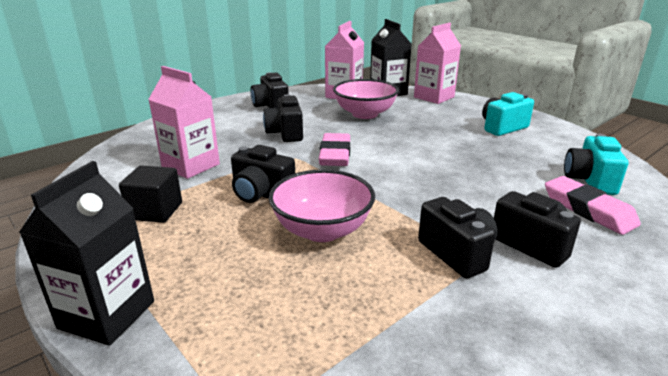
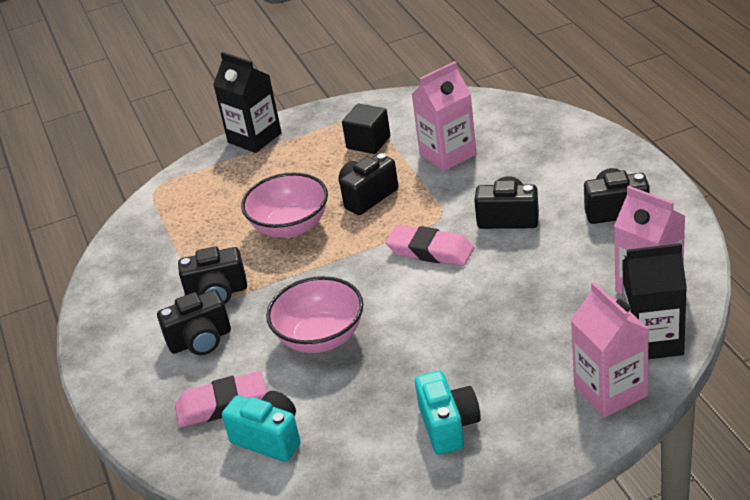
camera: 115 degrees right, 10 degrees up
pink bowl [333,79,399,119] -> pink bowl moved to [266,276,363,353]

